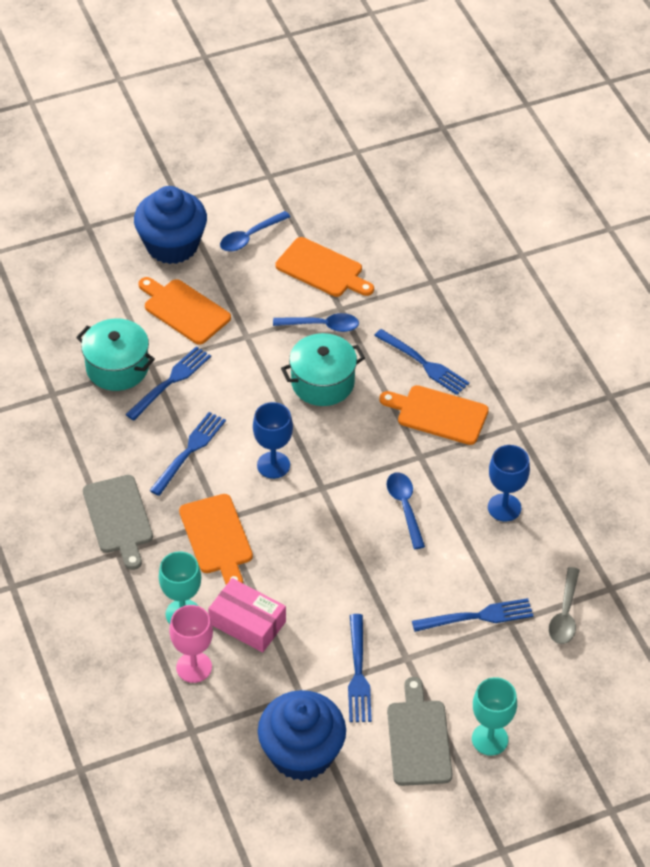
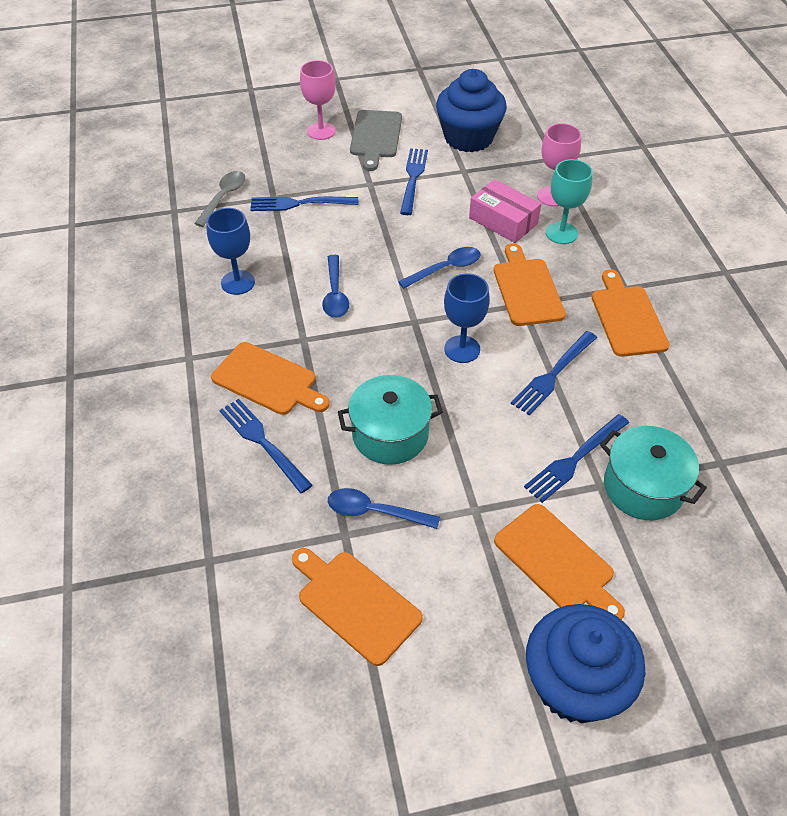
camera: 170 degrees left, 0 degrees up
grey cutting board [83,475,153,570] -> orange cutting board [592,269,670,357]
blue spoon [220,211,290,251] -> blue spoon moved to [398,247,480,289]
turquoise goblet [472,677,517,756] -> pink goblet [300,60,336,140]

